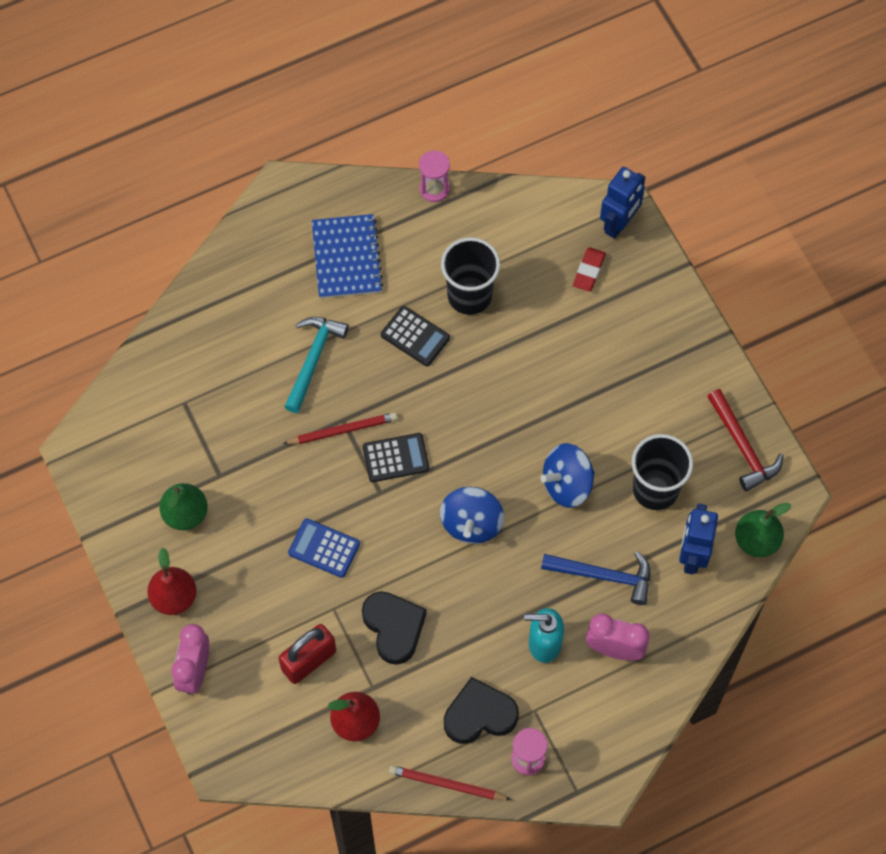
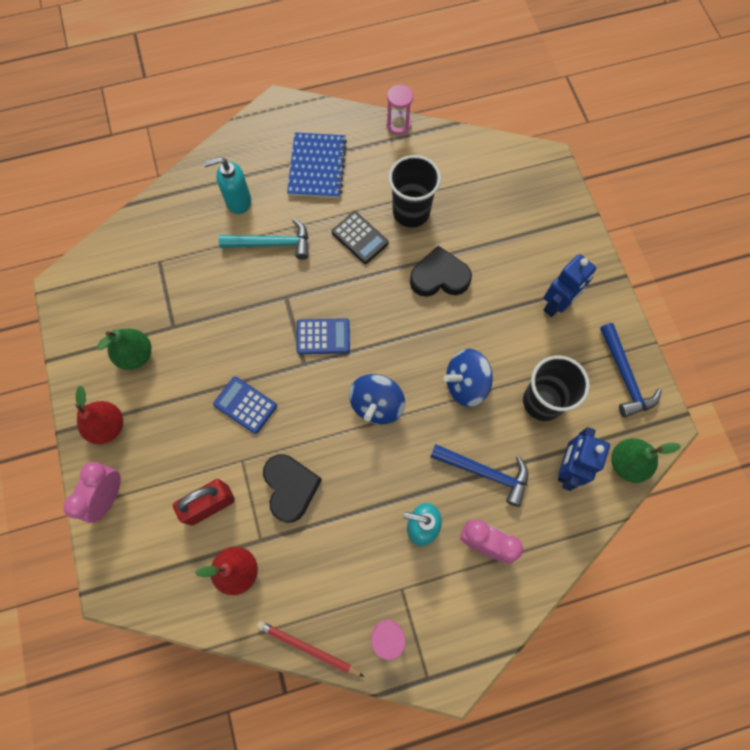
camera: 10 degrees right, 5 degrees up
red pencil [283,412,398,444] -> none
turquoise hammer [284,317,349,413] -> turquoise hammer turned 60 degrees clockwise [219,219,309,260]
black calculator [363,433,429,482] -> blue calculator [297,318,350,354]
black heart [444,677,519,744] -> black heart moved to [410,246,472,297]
red eraser [573,247,606,292] -> none
blue robot [600,167,645,239] -> blue robot moved to [544,254,596,317]
red hammer [707,389,783,491] -> blue hammer [600,323,662,418]
none -> turquoise soap dispenser [203,157,251,214]

